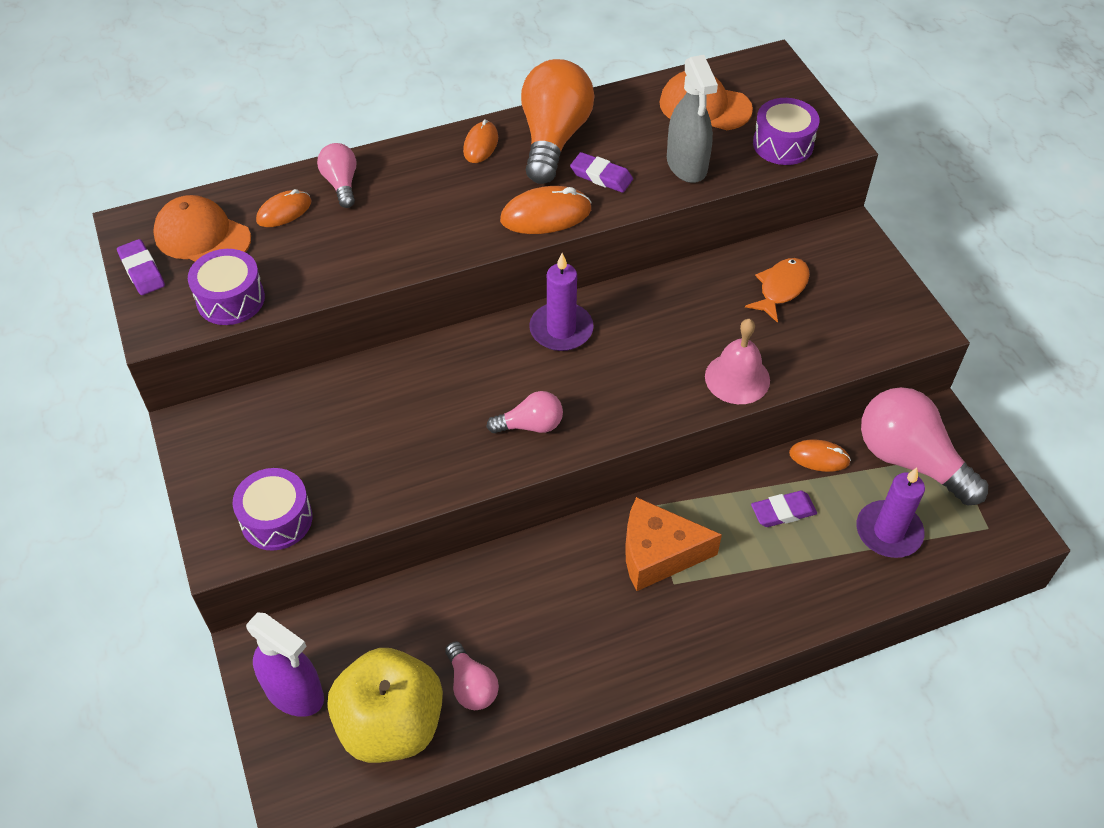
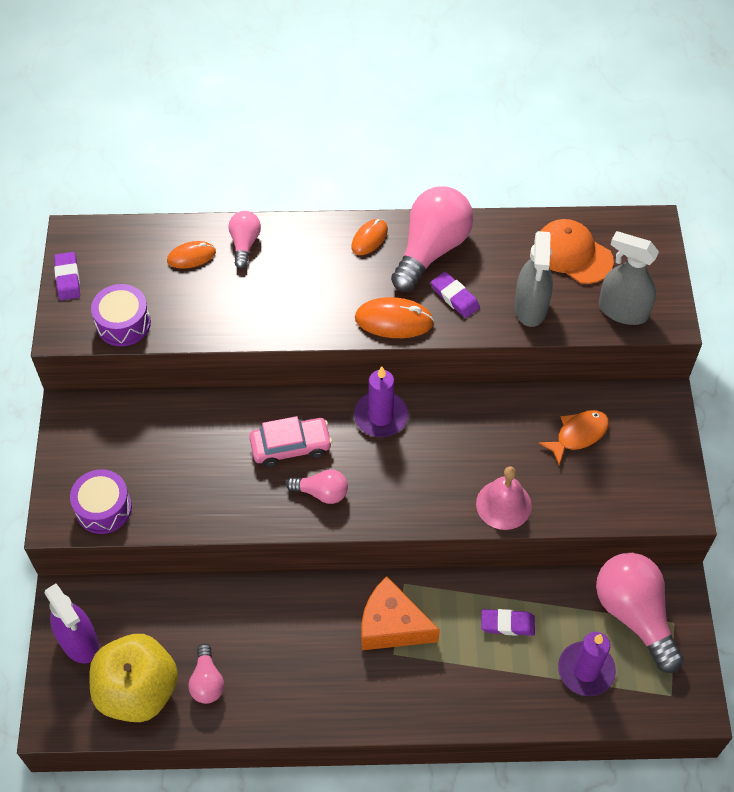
camera: 20 degrees right, 5 degrees up
orange cap [153,195,251,262] -> none
orange light bulb [521,59,595,184] -> pink light bulb [391,186,474,292]
purple drum [753,98,820,165] -> grey spray bottle [599,231,659,325]
orange mouse [789,439,851,472] -> none
none -> pink car [249,416,332,467]

